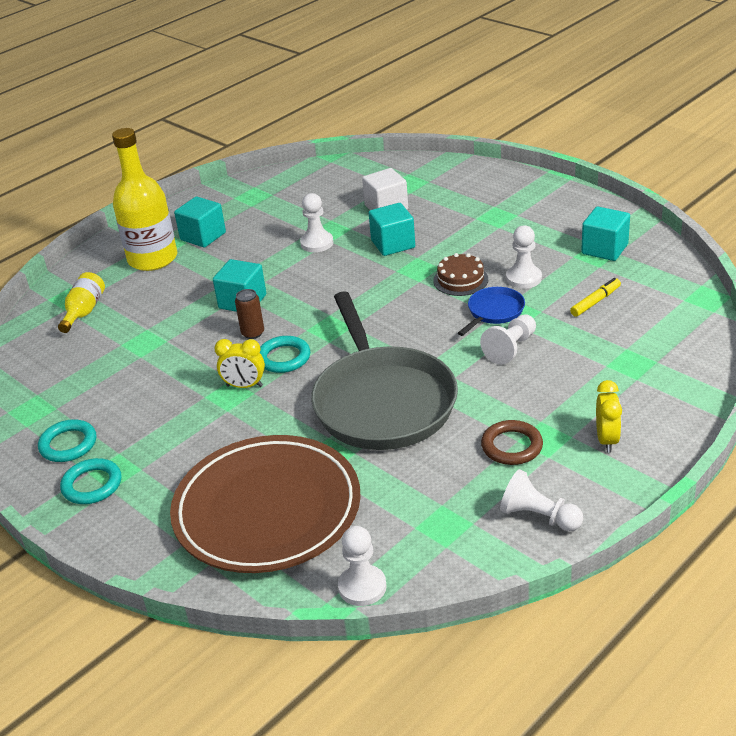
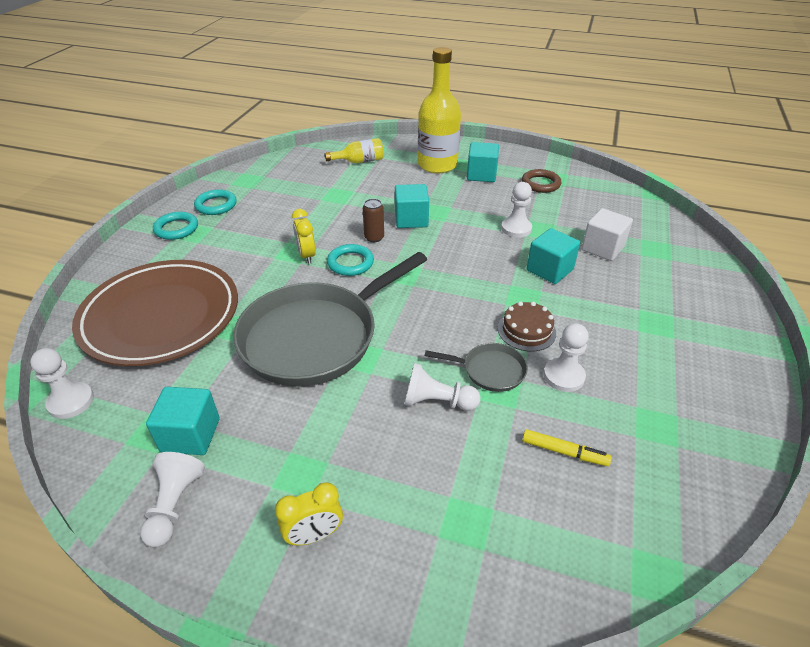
camera: 60 degrees right, 5 degrees up
blue pan [458,287,525,336] -> grey pan [425,343,528,392]
brown ring [481,420,543,465] -> brown ring moved to [522,169,561,193]
turquoise cube [581,206,630,261] -> turquoise cube moved to [146,387,220,455]

